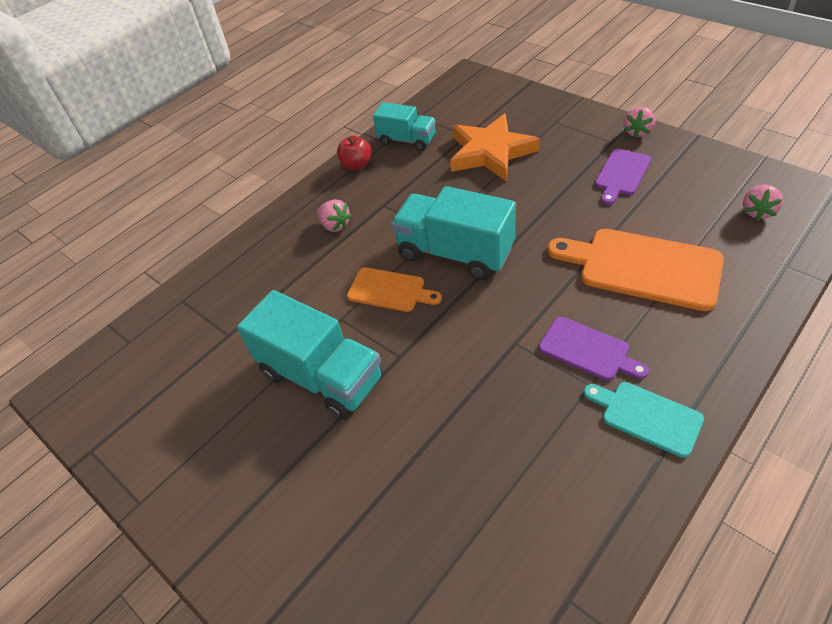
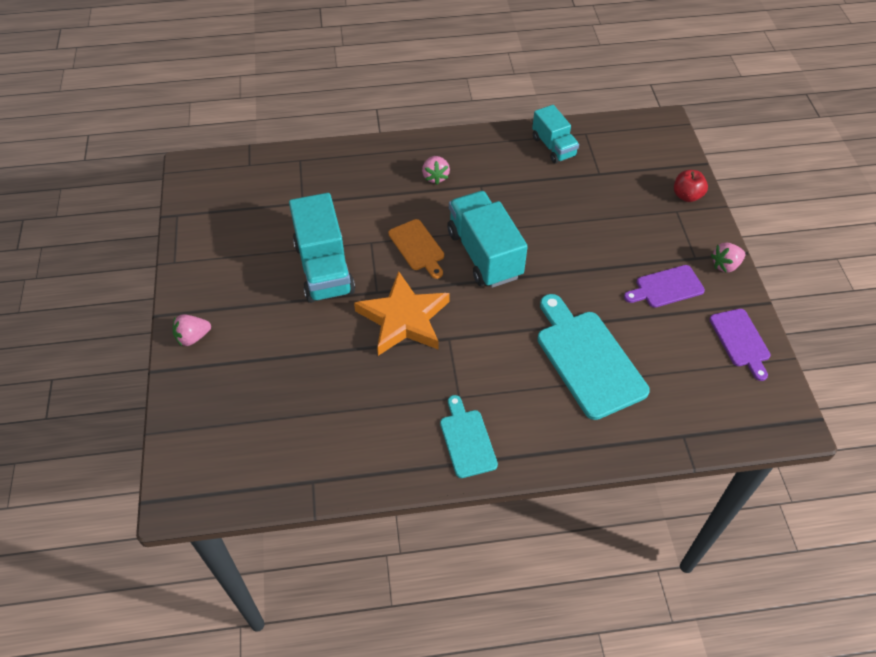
camera: 35 degrees right, 5 degrees up
red apple [337,136,372,170] -> red apple moved to [674,170,708,202]
orange star [450,114,540,181] -> orange star moved to [354,271,450,356]
purple cutting board [539,317,649,381] -> purple cutting board moved to [709,309,771,381]
orange cutting board [548,229,724,311] -> turquoise cutting board [537,294,650,420]
pink strawberry [743,185,783,221] -> pink strawberry moved to [173,314,211,346]

